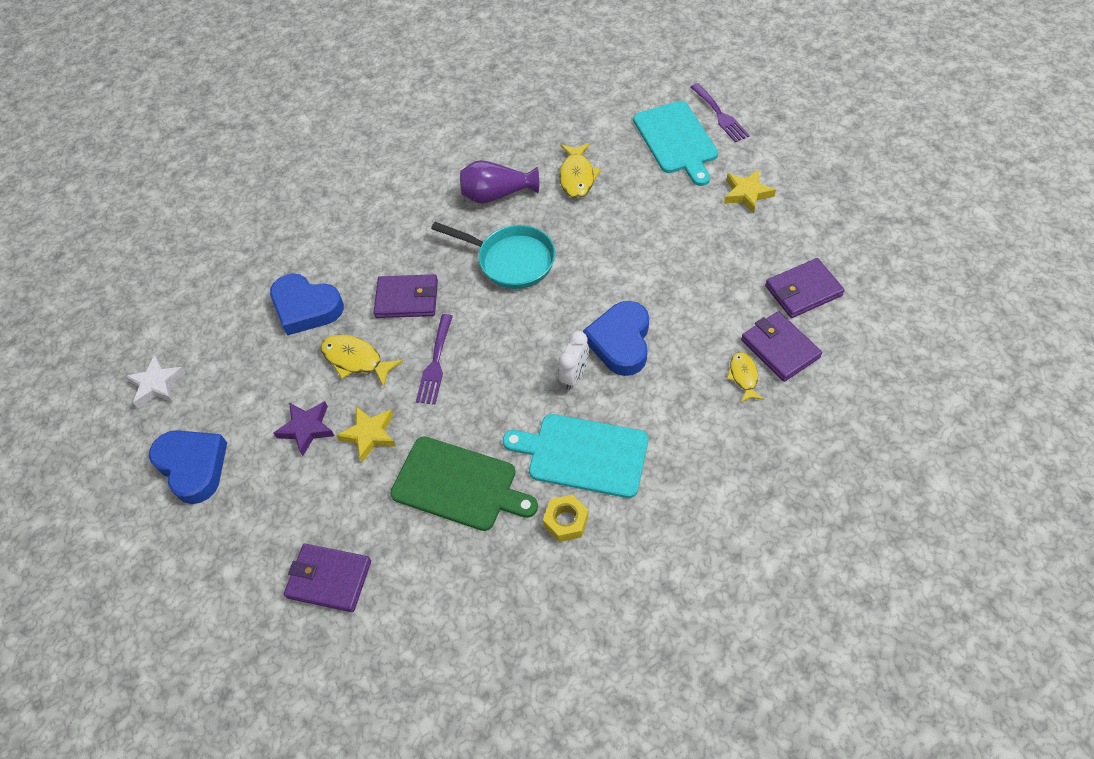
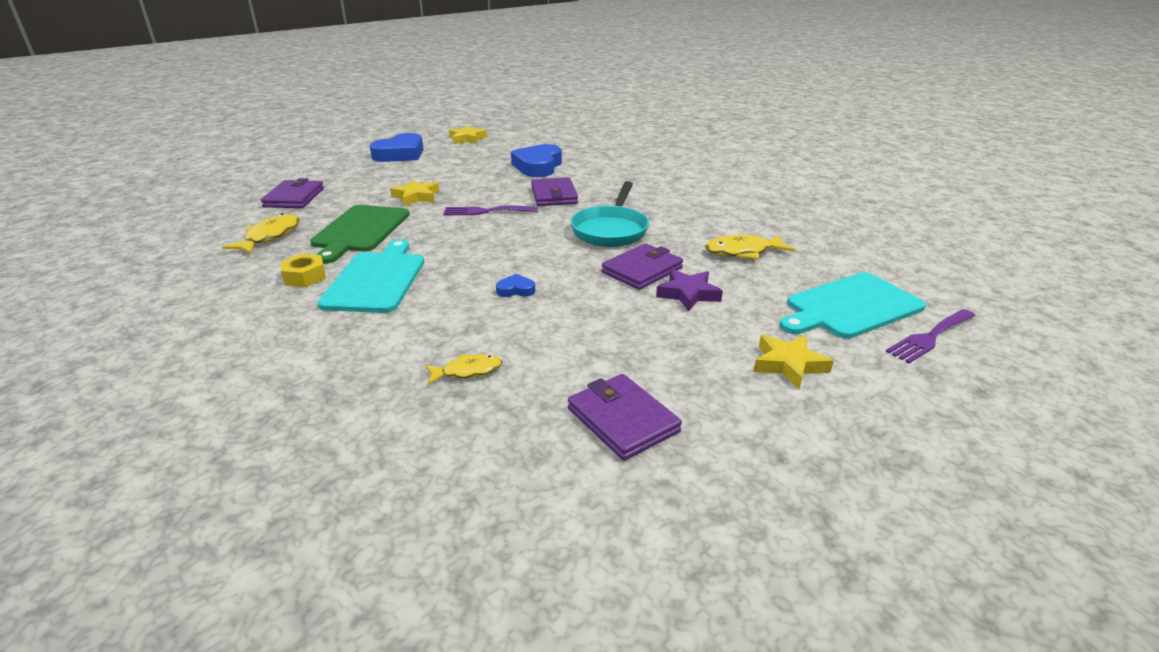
camera: 75 degrees right, 25 degrees down
white star [125,355,186,408] -> yellow star [449,126,487,144]
purple star [273,401,334,456] -> purple star moved to [656,269,723,312]
yellow fish [321,334,403,387] -> yellow fish moved to [222,213,300,254]
purple vase [460,160,539,203] -> none
white clock [558,331,589,390] -> none
blue heart [583,301,649,376] -> blue heart [496,274,535,297], size x0.44
purple wallet [741,311,822,382] -> purple wallet moved to [602,243,683,290]

